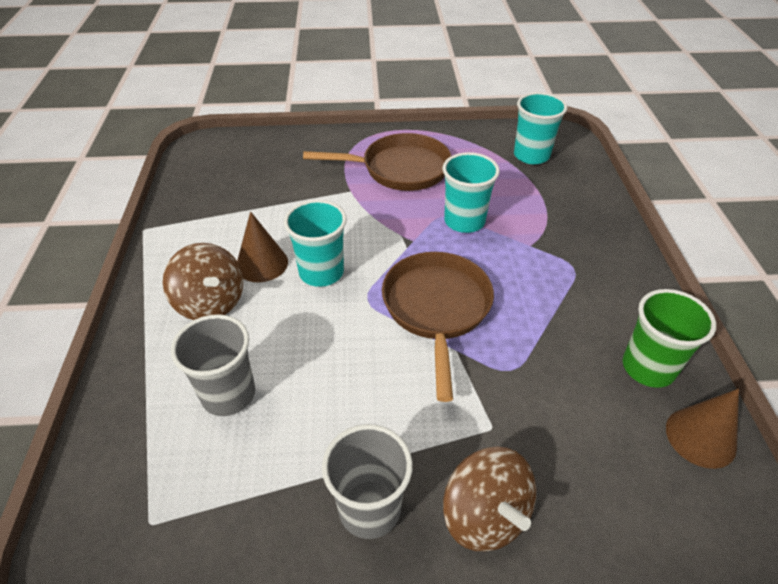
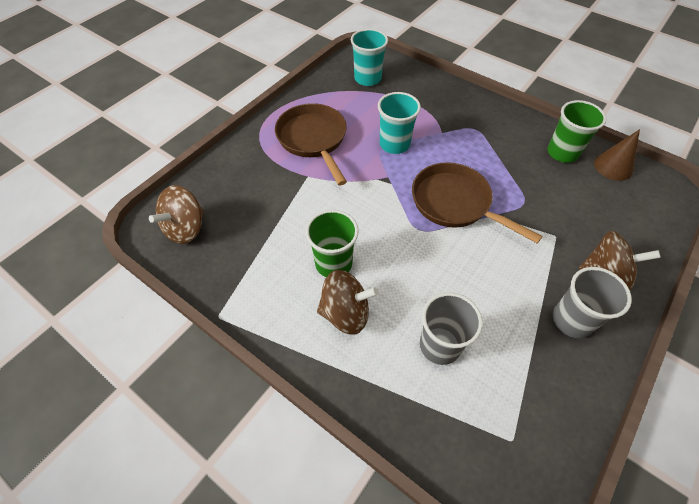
camera: 50 degrees left, 10 degrees up
brown cone [237,211,288,282] -> green cup [305,210,359,277]
turquoise cup [284,200,347,287] -> none
brown pan [303,133,451,191] -> brown pan turned 60 degrees counterclockwise [275,103,347,185]
none -> brown spinning top [149,185,204,244]

